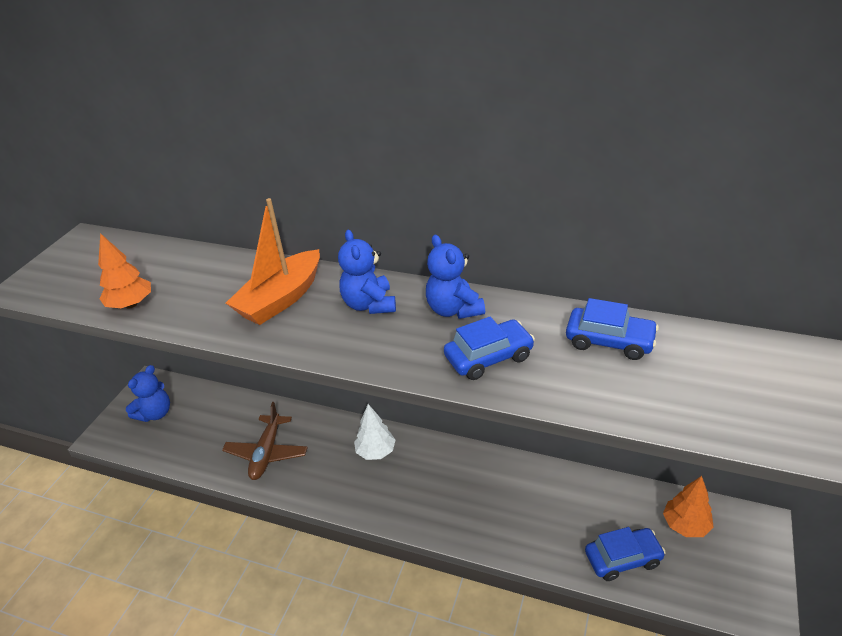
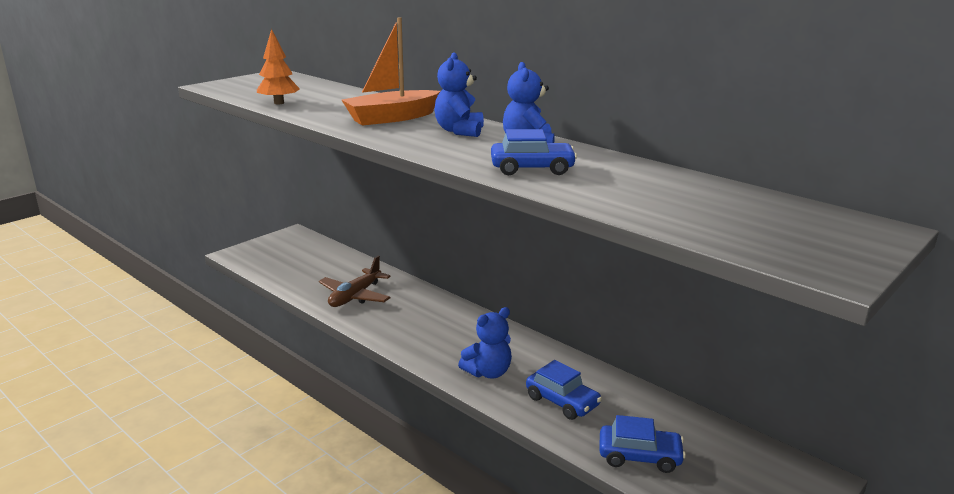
camera: 20 degrees right, 15 degrees down
blue teddy bear [126,365,170,422] -> blue teddy bear moved to [458,307,512,379]
white tree [354,404,395,460] -> none
blue car [566,298,659,360] -> blue car moved to [526,360,602,420]
orange tree [663,476,714,537] -> none

